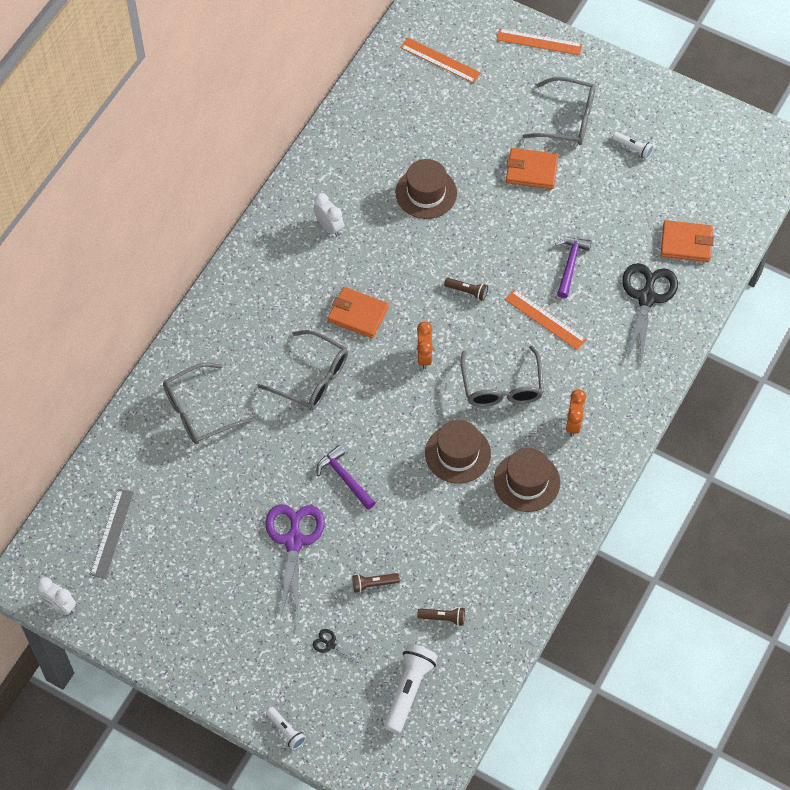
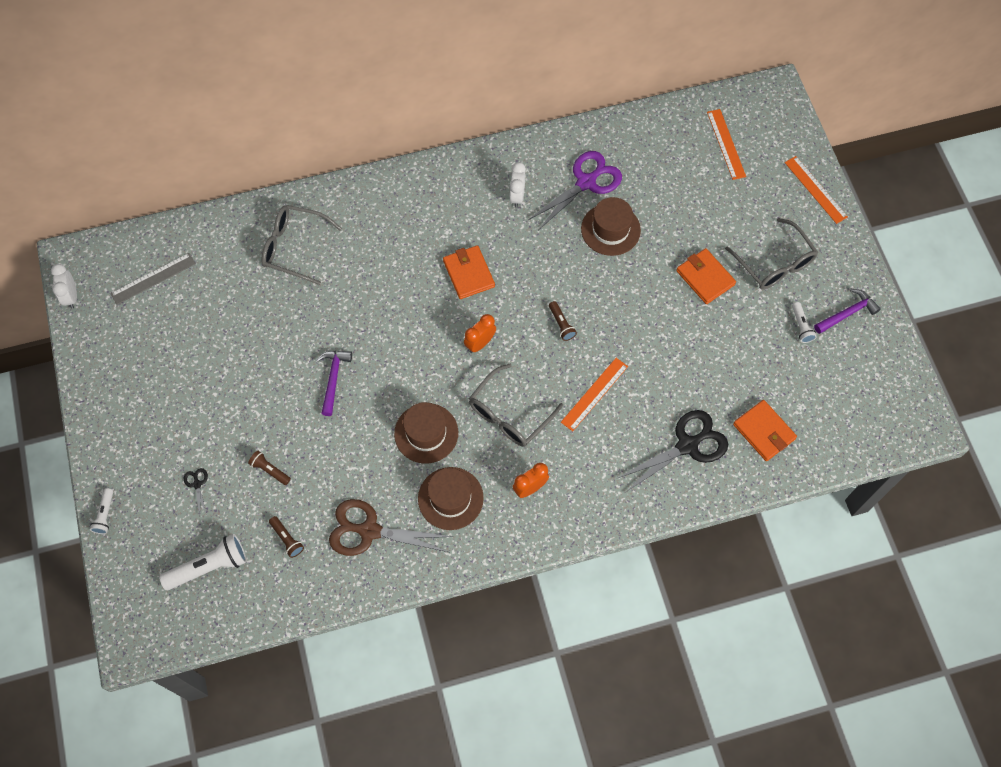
camera: 45 degrees right, 5 degrees up
grey glasses [257,330,348,410] -> none
purple scissors [265,504,325,621] -> purple scissors moved to [528,151,622,229]
orange ruler [505,289,587,350] -> orange ruler turned 45 degrees clockwise [561,358,628,431]
purple hammer [555,237,592,298] -> purple hammer moved to [814,289,881,334]
none -> brown scissors [329,499,453,556]

